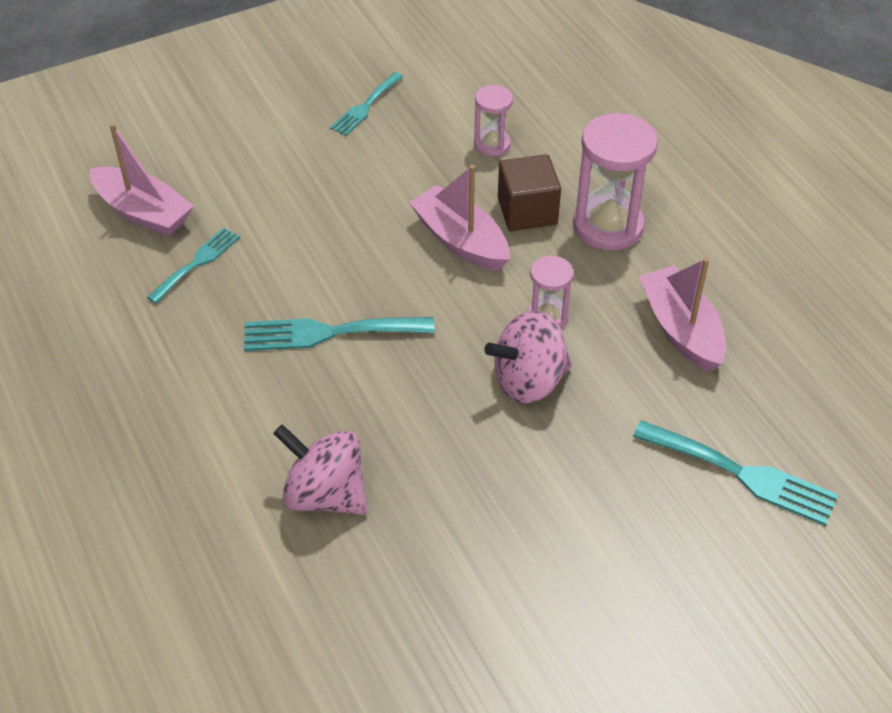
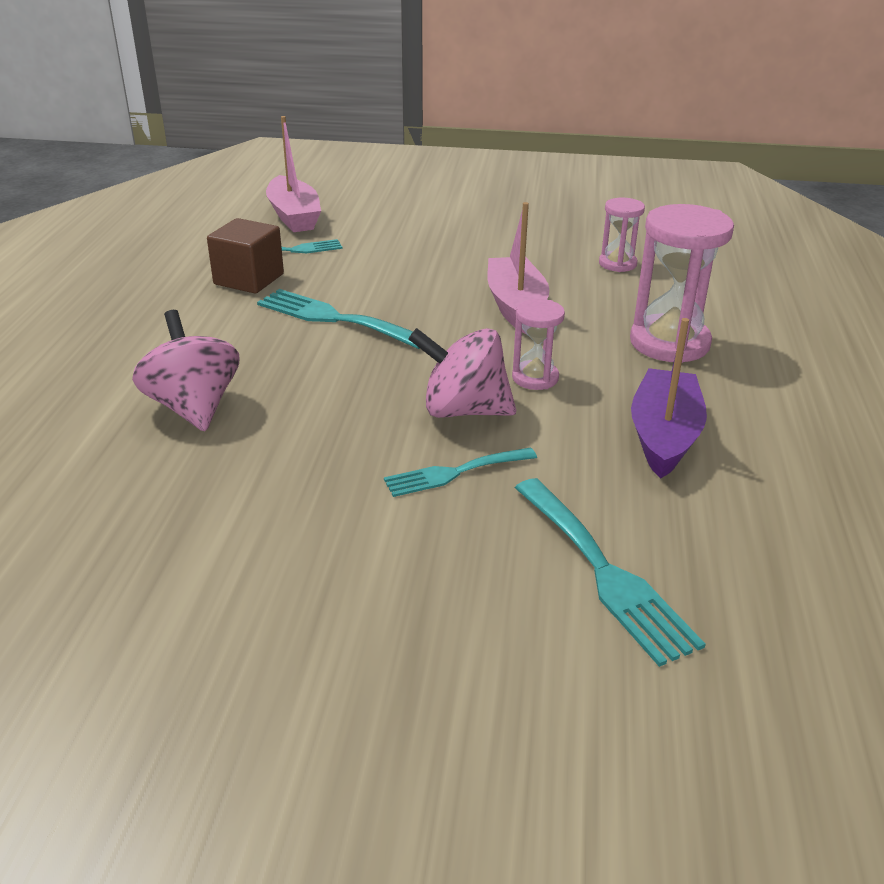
camera: 35 degrees right, 15 degrees down
turquoise fork [330,72,403,136] -> turquoise fork moved to [384,447,537,497]
brown cube [498,154,561,231] -> brown cube moved to [207,218,284,293]
pink boat [639,258,726,372] -> purple boat [631,318,707,479]

